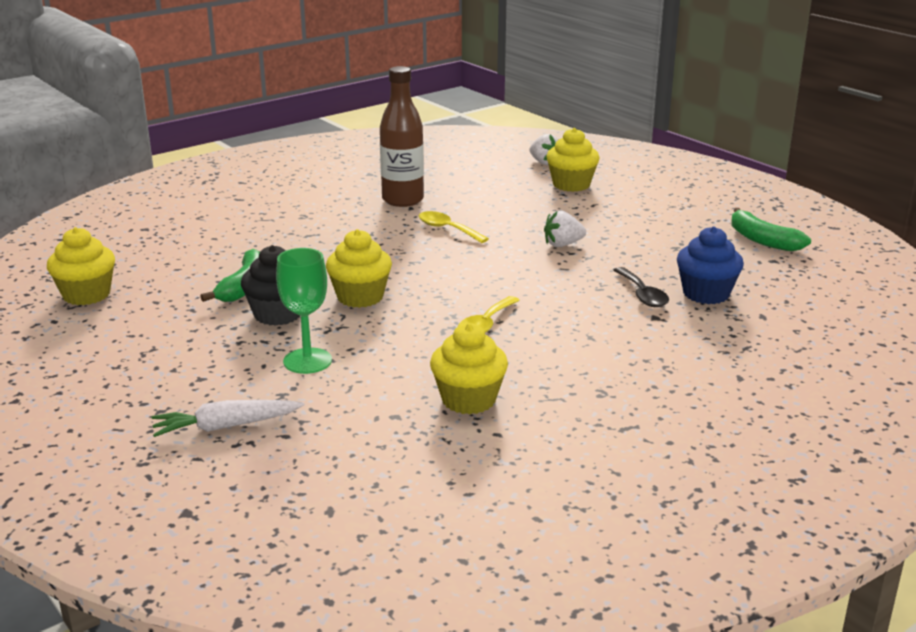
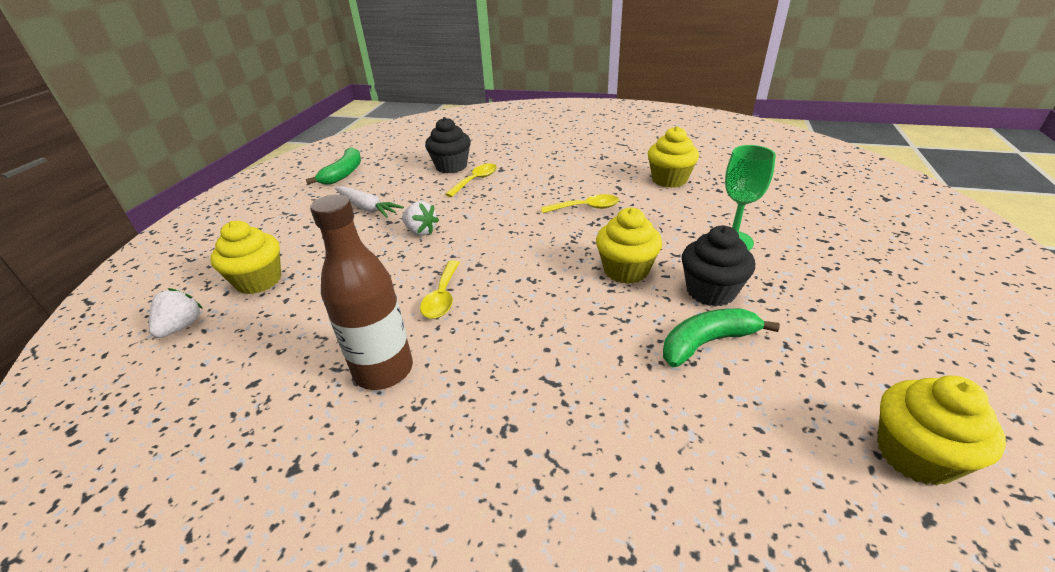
camera: 125 degrees left, 10 degrees up
white carrot [151,400,304,437] -> white carrot moved to [335,186,404,218]
black spoon [613,267,669,307] -> yellow spoon [445,163,497,197]
blue cupcake [677,226,744,304] -> black cupcake [425,117,471,173]

